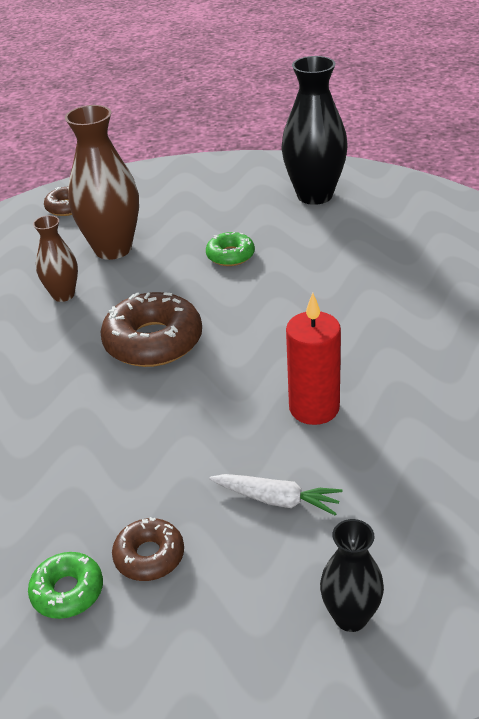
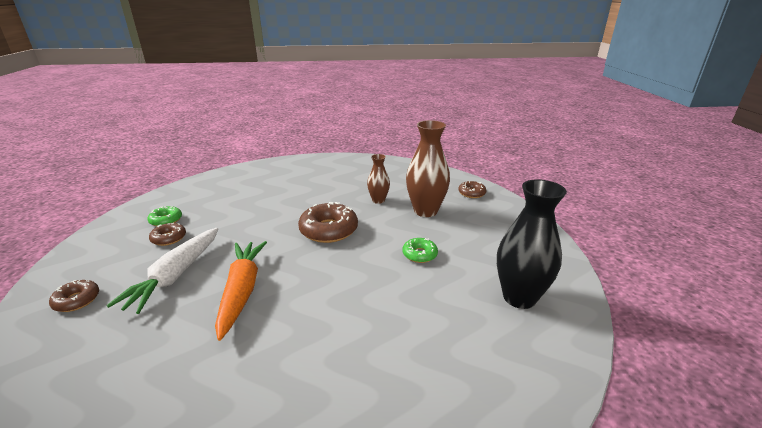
camera: 85 degrees right, 10 degrees down
white carrot [209,474,343,516] -> white carrot [106,228,218,314], size x1.82
red candle [286,293,341,425] -> orange carrot [215,241,267,341]
black vase [320,519,384,632] -> brown donut [49,280,99,312]

